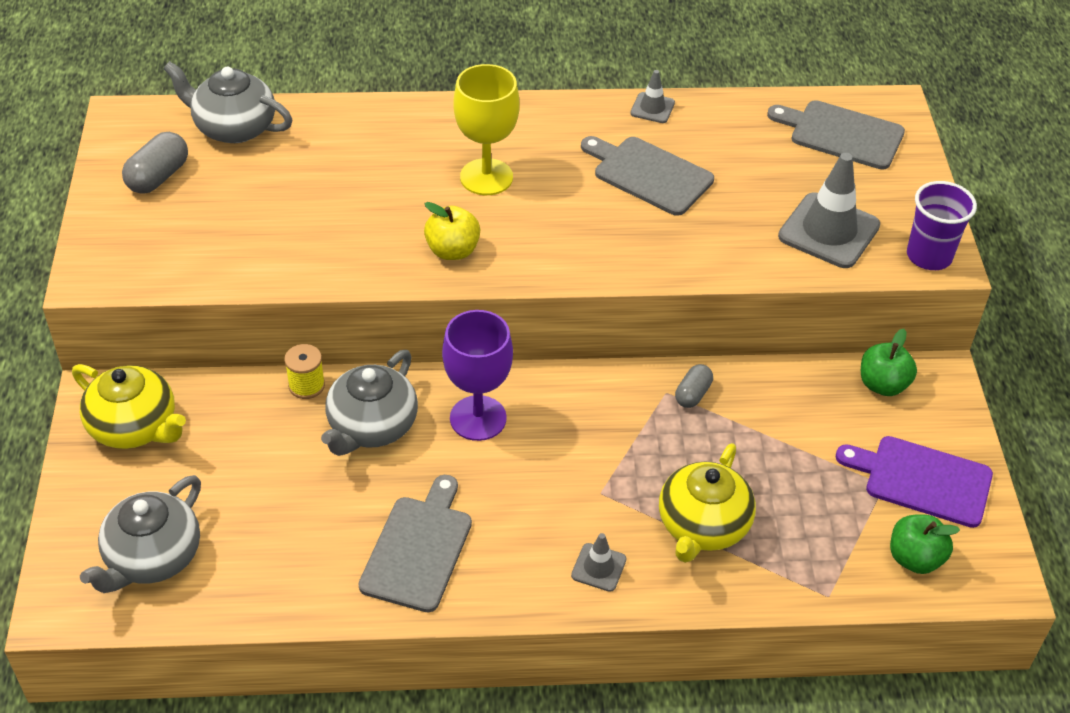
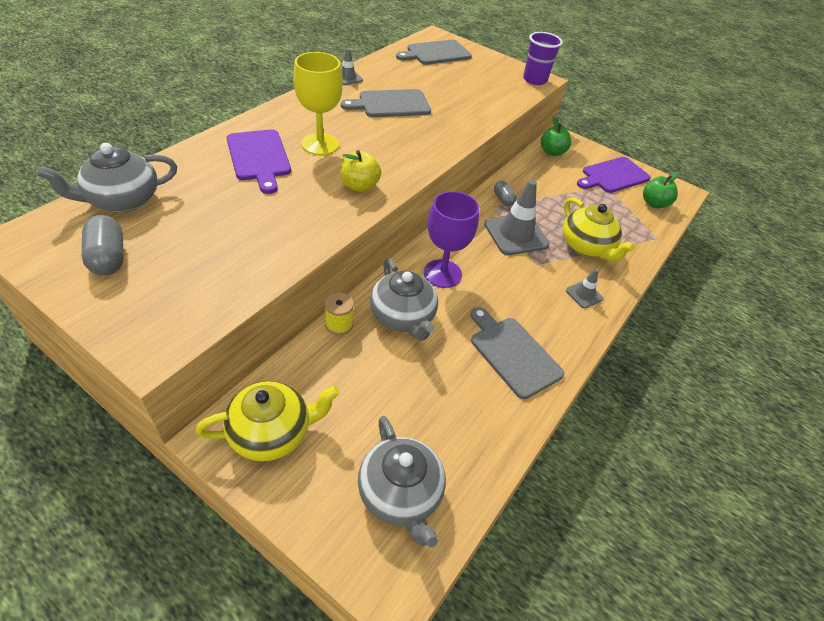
camera: 55 degrees left, 0 degrees up
grey traffic cone [778,153,880,268] -> grey traffic cone moved to [484,180,550,255]
none -> purple cutting board [227,129,291,194]

